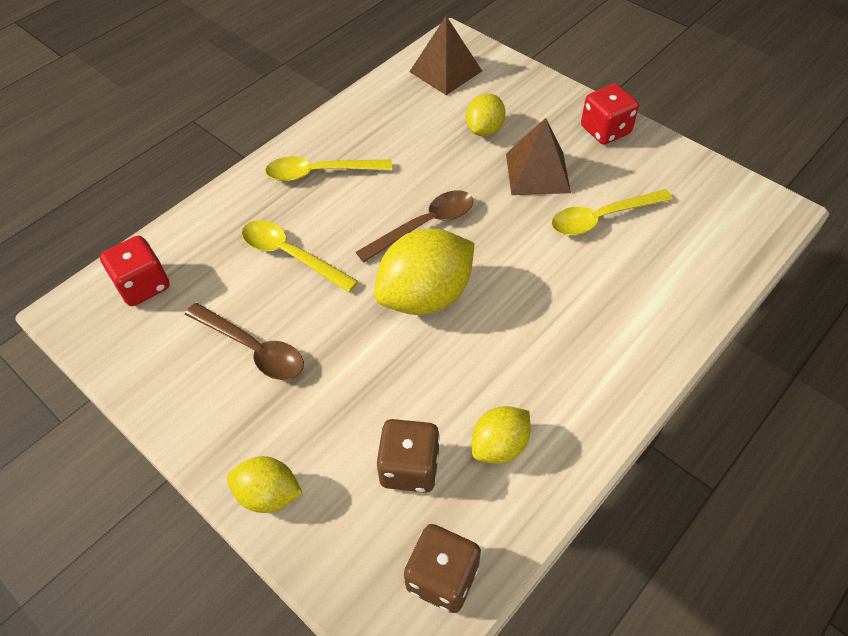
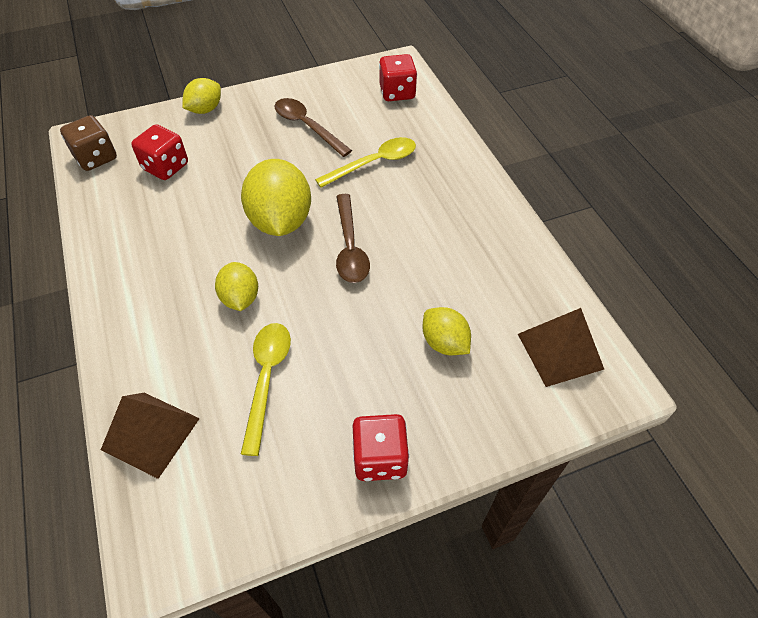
camera: 115 degrees right, 0 degrees up
brown spoon [185,303,304,380] -> brown spoon turned 75 degrees clockwise [274,98,352,157]
yellow spoon [265,157,392,181] -> none
brown dice [376,419,440,493] -> red dice [131,124,188,180]
yellow lemon [472,406,531,464] -> yellow lemon moved to [215,262,258,311]
brown pyramid [506,118,571,195] -> brown pyramid moved to [101,393,200,479]

